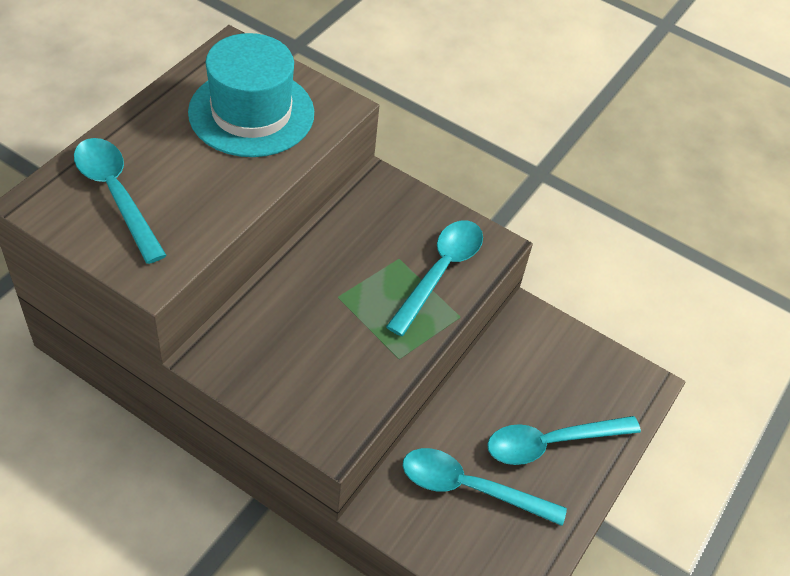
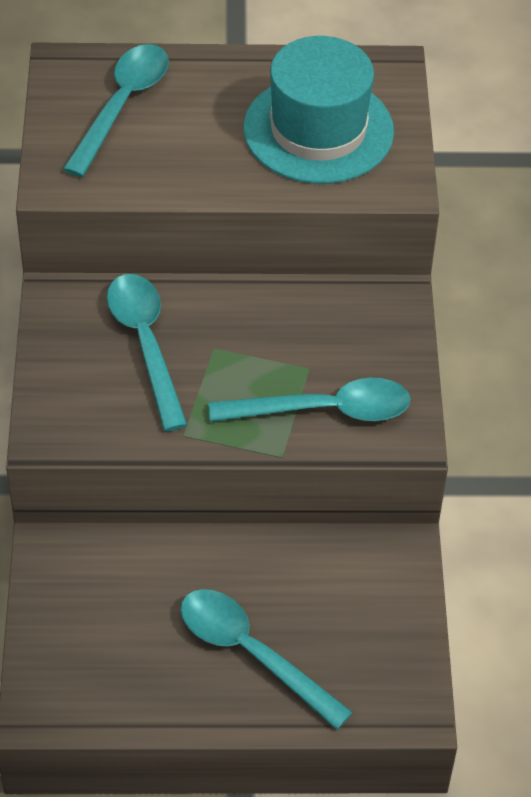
camera: 60 degrees right, 0 degrees up
turquoise spoon [403,448,567,526] -> turquoise spoon moved to [107,274,188,431]

